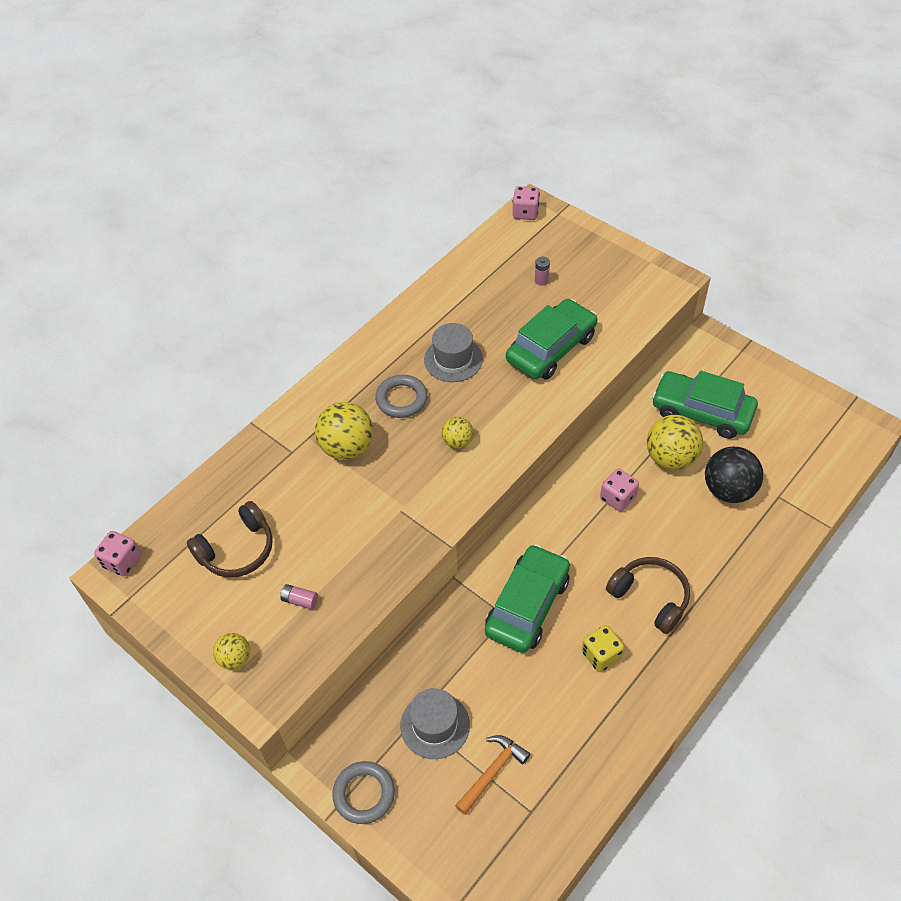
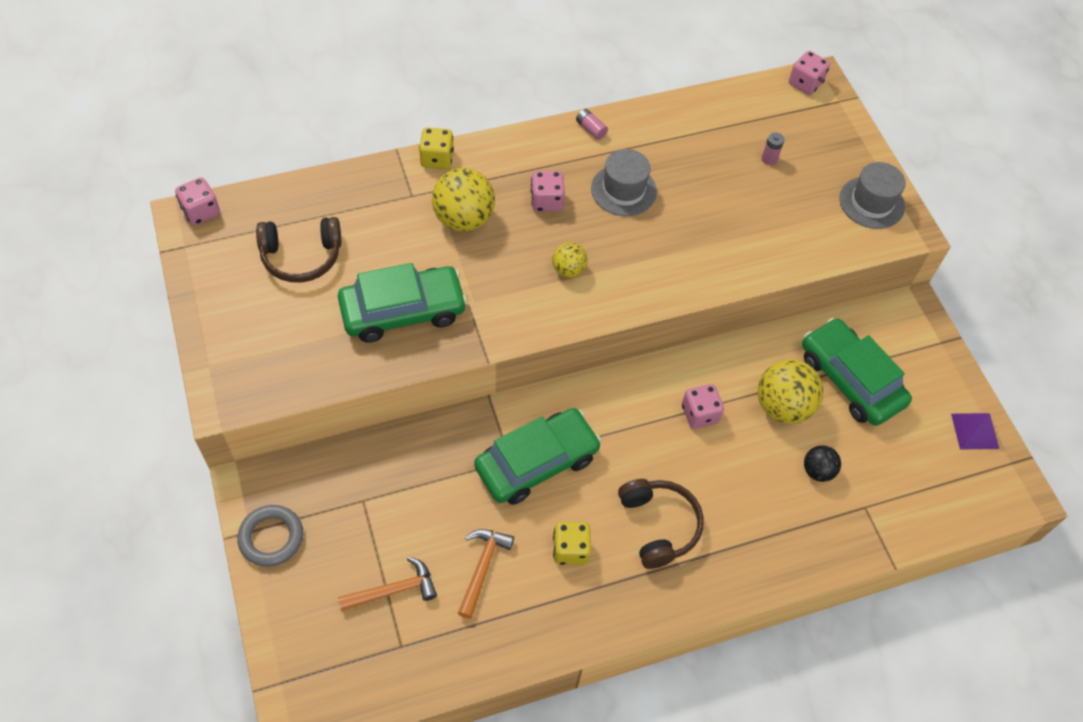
camera: 25 degrees right, 5 degrees up
yellow ball [213,633,250,670] -> none
pink battery [280,584,318,609] -> pink battery moved to [576,109,608,140]
grey ring [375,375,428,418] -> pink dice [531,171,565,212]
grey hat [400,688,470,759] -> grey hat moved to [839,162,906,229]
green car [506,299,597,380] -> green car moved to [338,263,467,343]
black ball [705,447,763,503] -> black ball [804,445,841,482], size x0.55
none -> yellow dice [419,127,454,169]
none -> orange hammer [458,529,514,619]
none -> purple pyramid [951,413,999,450]

